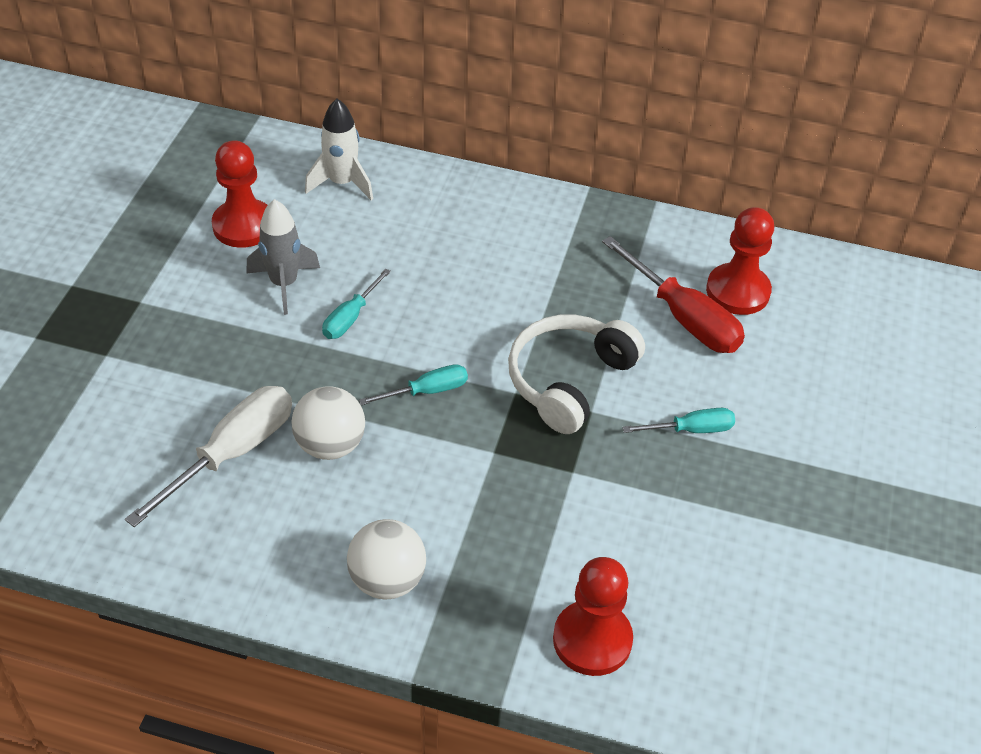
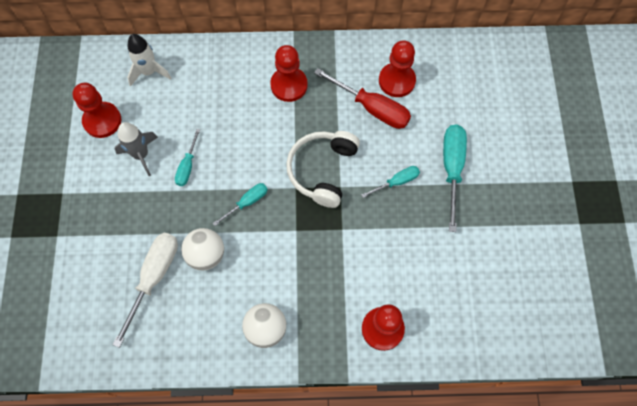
camera: 15 degrees left, 20 degrees up
none -> red pawn [270,45,308,102]
none -> turquoise screwdriver [443,124,467,232]

